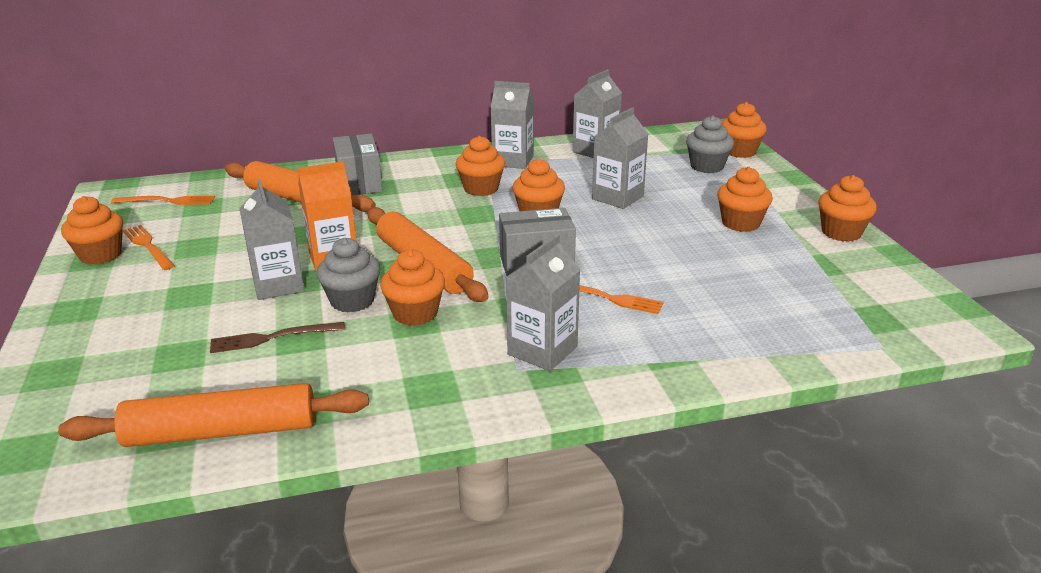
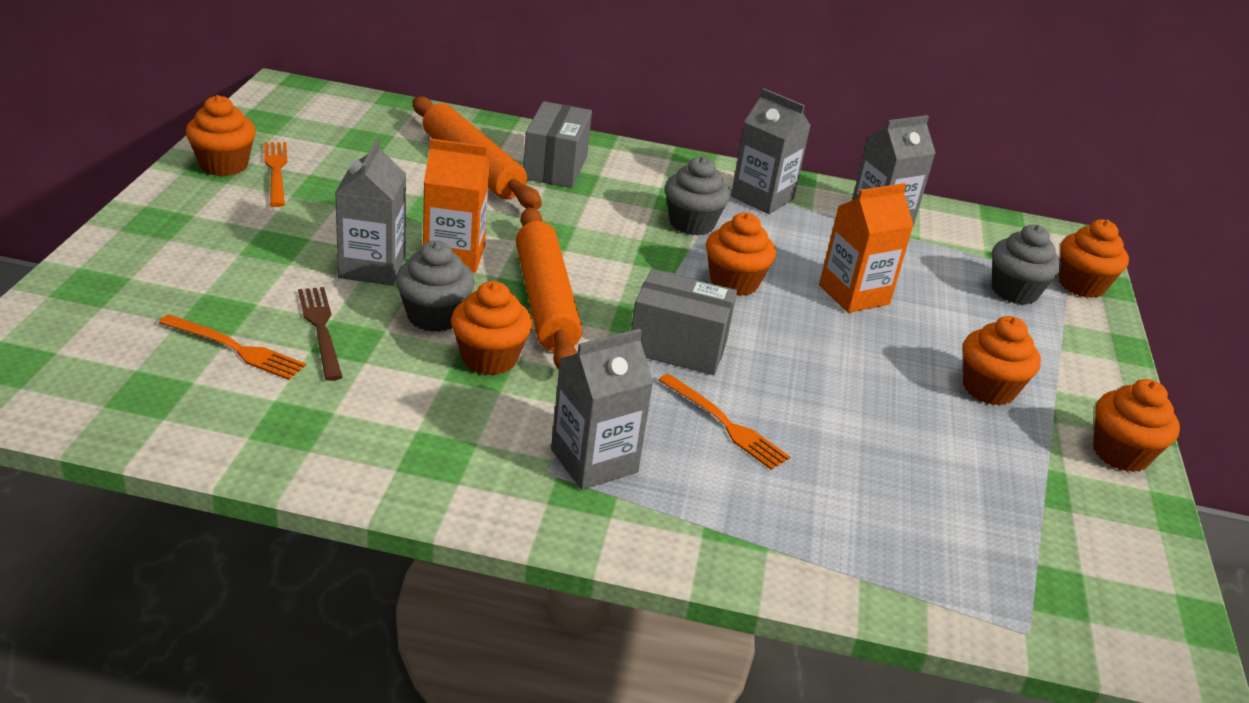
camera: 20 degrees right, 5 degrees up
orange rolling pin [58,383,369,447] -> none
orange fork [111,196,215,205] -> orange fork moved to [159,314,306,380]
brown fork [210,322,345,353] -> brown fork turned 60 degrees clockwise [298,287,342,381]
orange cupcake [456,136,505,196] -> grey cupcake [665,156,730,236]
grey carton [592,107,648,209] -> orange carton [819,183,914,313]

